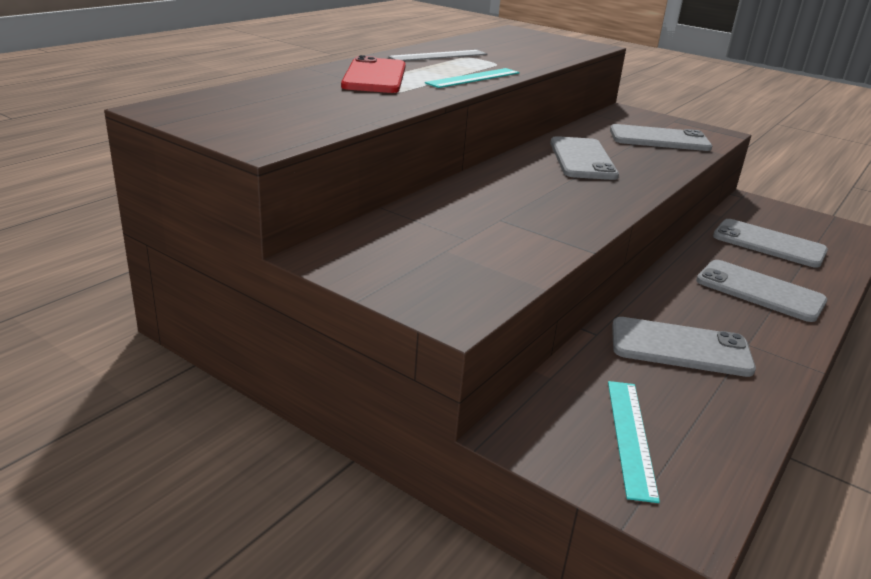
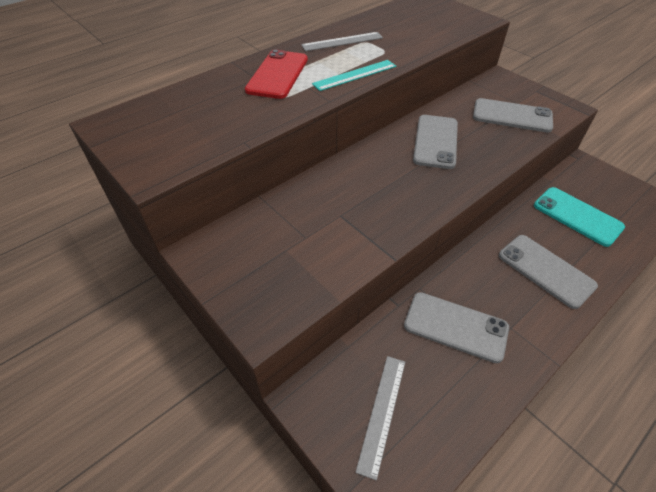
camera: 15 degrees right, 20 degrees up
turquoise ruler [608,381,660,503] -> grey ruler [355,356,405,481]
grey phone [713,219,828,268] -> turquoise phone [534,187,625,247]

